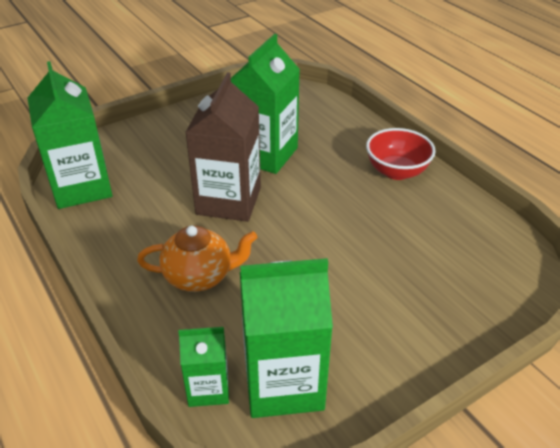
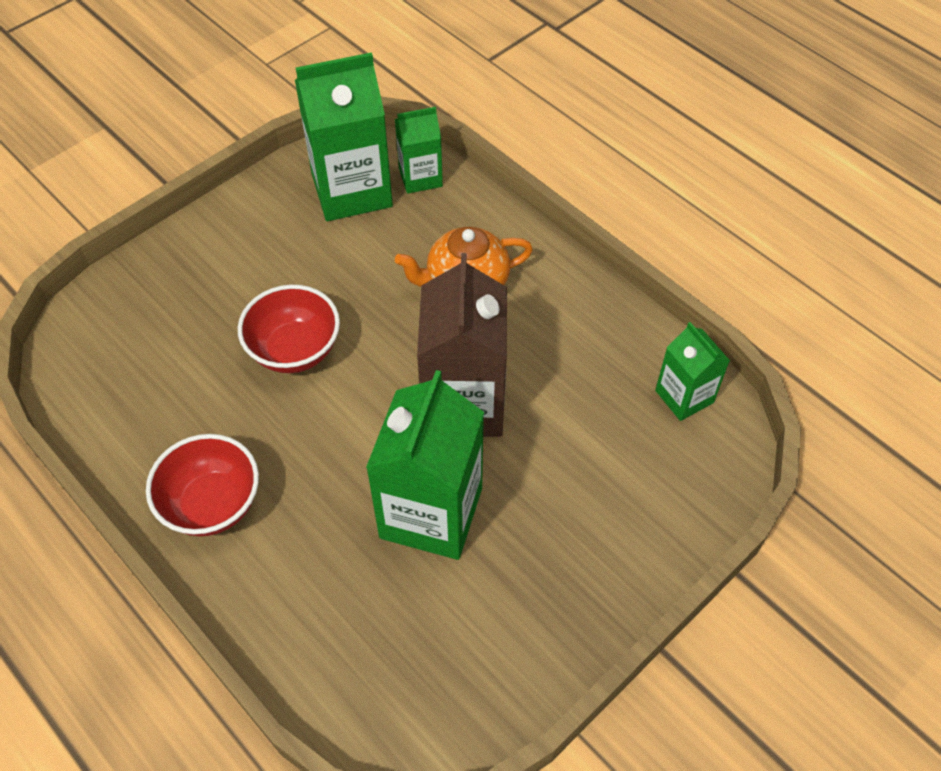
camera: 170 degrees right, 15 degrees up
green carton [28,61,112,209] -> green carton [655,322,730,421], size x0.55
none -> red bowl [238,285,340,373]

